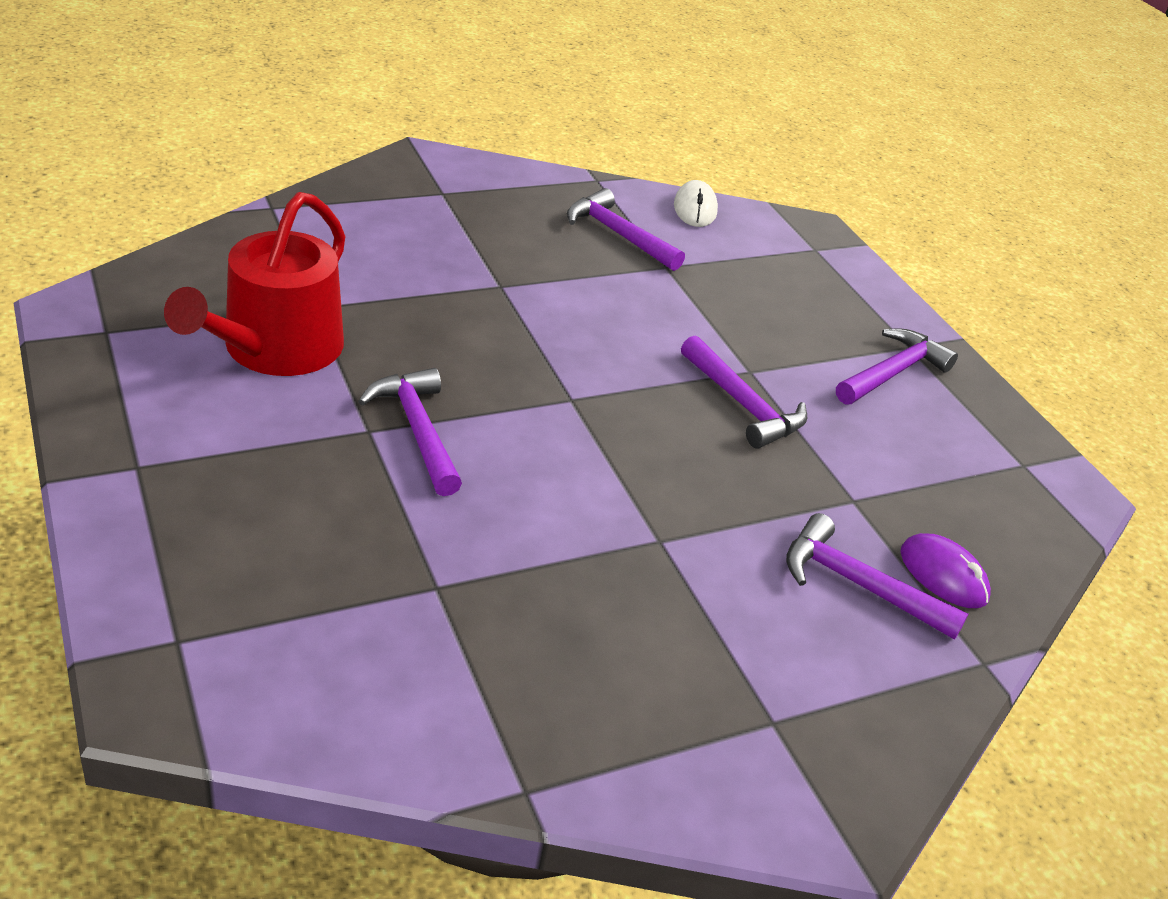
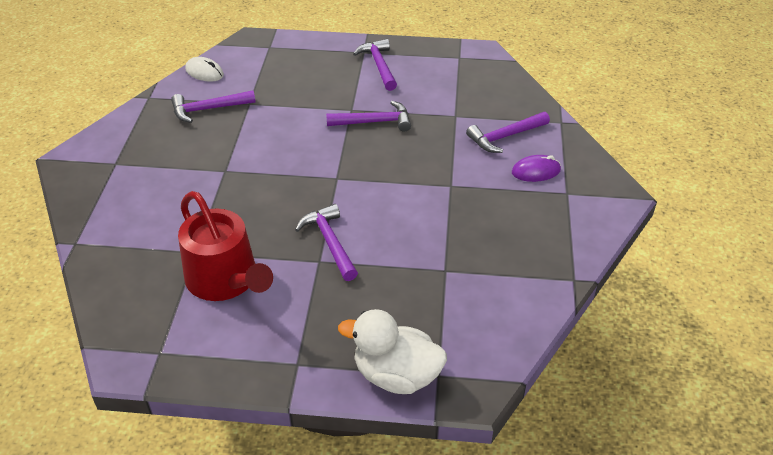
camera: 55 degrees left, 5 degrees up
purple hammer [358,368,462,496] -> purple hammer turned 60 degrees clockwise [295,204,358,281]
purple mouse [901,533,991,608] -> purple mouse moved to [512,155,561,182]
none -> white duck [338,309,447,394]

